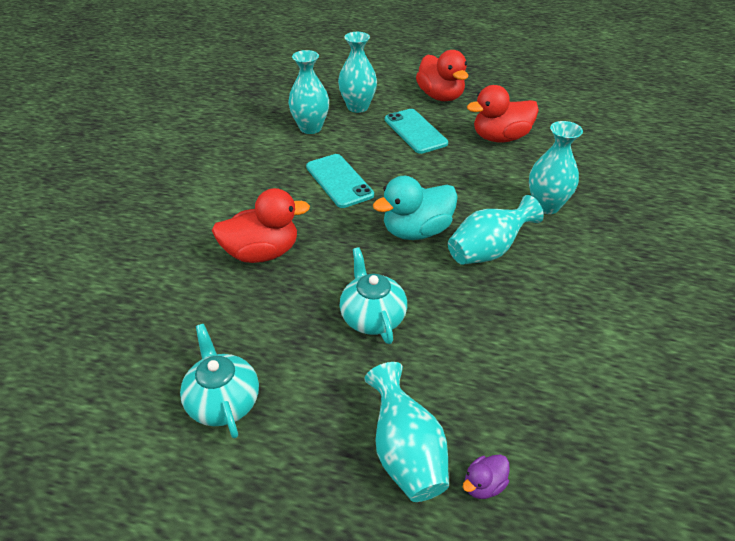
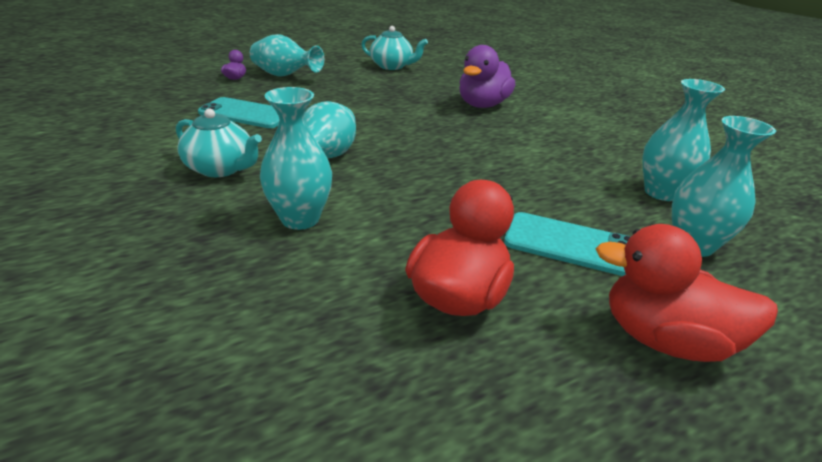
camera: 135 degrees right, 10 degrees down
red duck [212,188,310,263] -> purple duck [459,45,515,108]
turquoise phone [306,154,374,208] -> turquoise phone moved to [198,97,279,128]
turquoise teapot [340,247,407,344] -> turquoise teapot moved to [176,108,262,177]
turquoise duck [373,176,458,240] -> none

